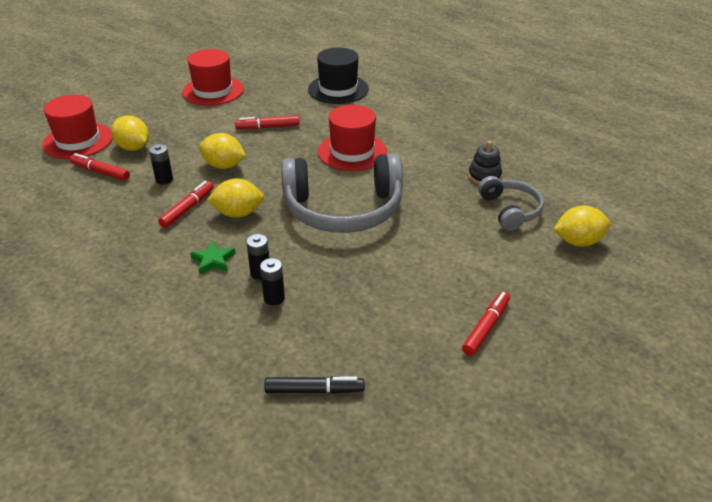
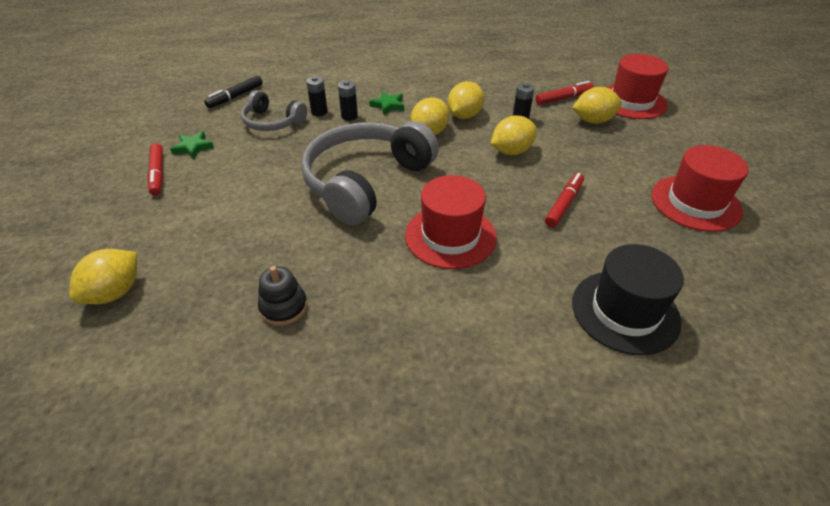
camera: 130 degrees right, 5 degrees up
red marker [158,181,214,228] -> yellow lemon [448,81,484,119]
grey headphones [478,176,544,231] -> grey headphones moved to [241,90,307,131]
none -> green star [170,131,214,159]

